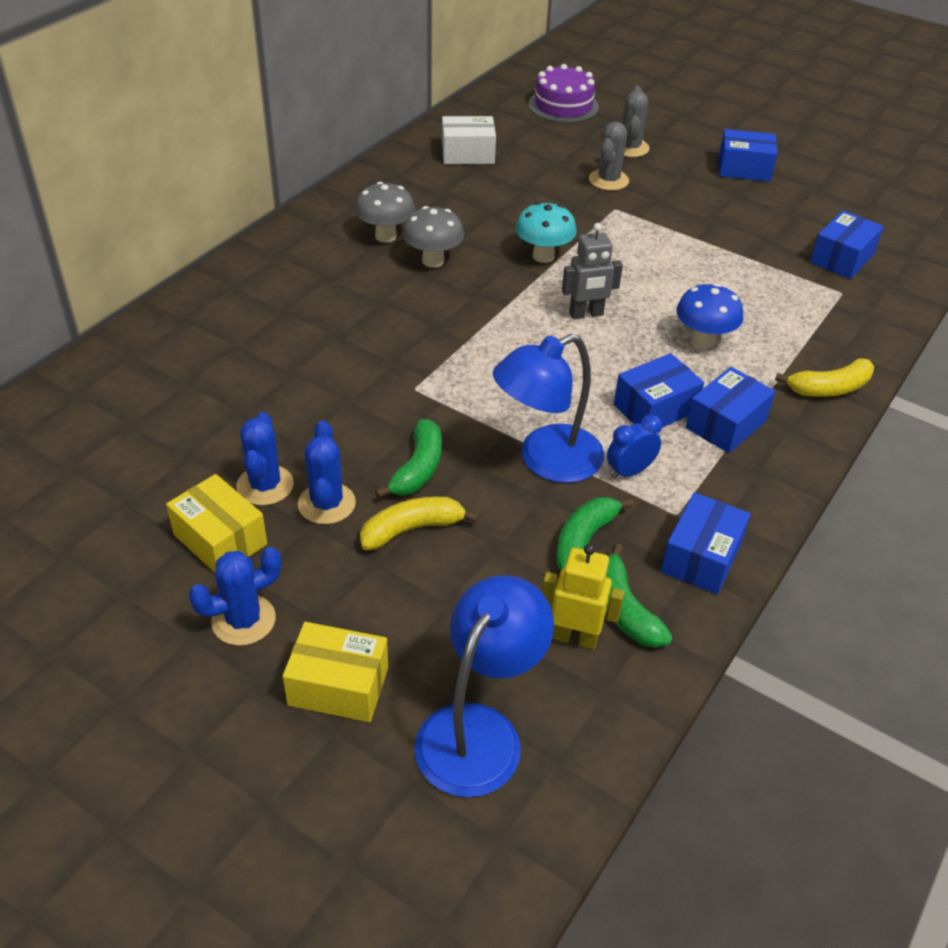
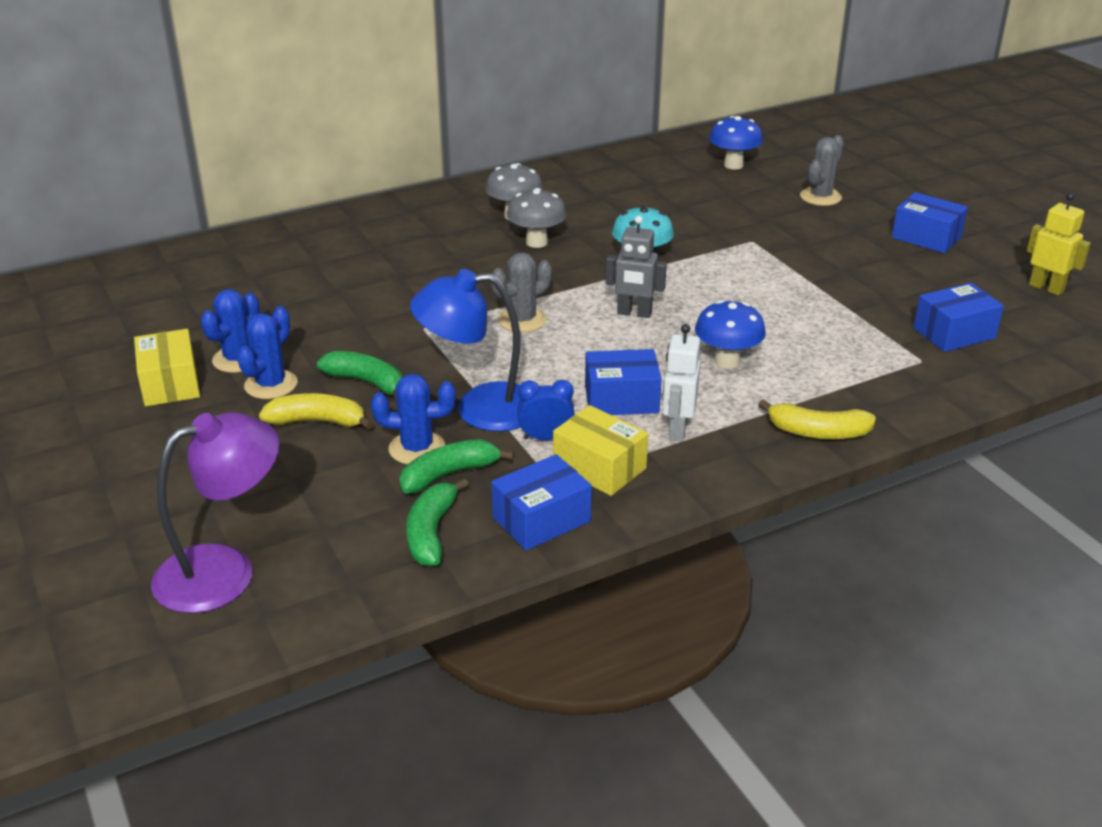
camera: 30 degrees right, 10 degrees down
blue cactus [188,547,282,646] -> blue cactus moved to [371,374,456,465]
yellow box [283,622,388,722] -> yellow box moved to [553,405,648,496]
green banana [375,419,442,498] -> green banana turned 105 degrees counterclockwise [317,351,403,399]
blue lamp [414,575,554,797] -> purple lamp [151,412,279,613]
white box [442,116,496,164] -> none
purple cake [529,64,599,123] -> none
yellow robot [542,544,624,649] -> yellow robot moved to [1027,193,1091,296]
grey cactus [589,122,629,191] -> grey cactus moved to [491,252,552,332]
blue box [686,367,775,453] -> white robot [662,324,700,442]
none -> blue mushroom [709,116,763,169]

